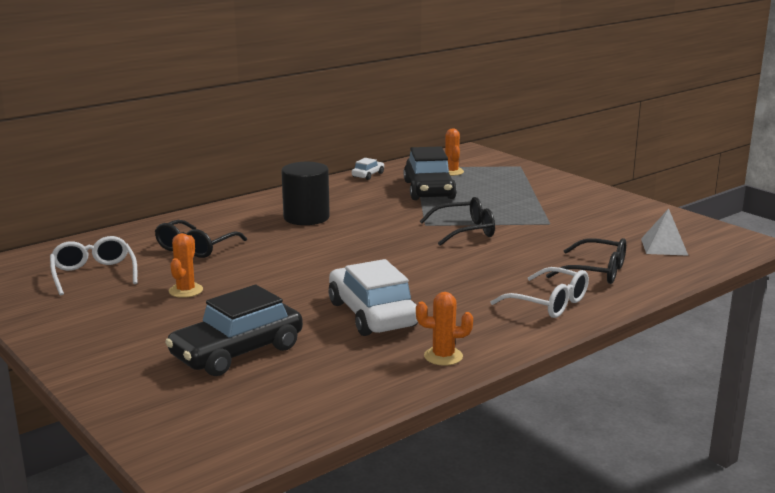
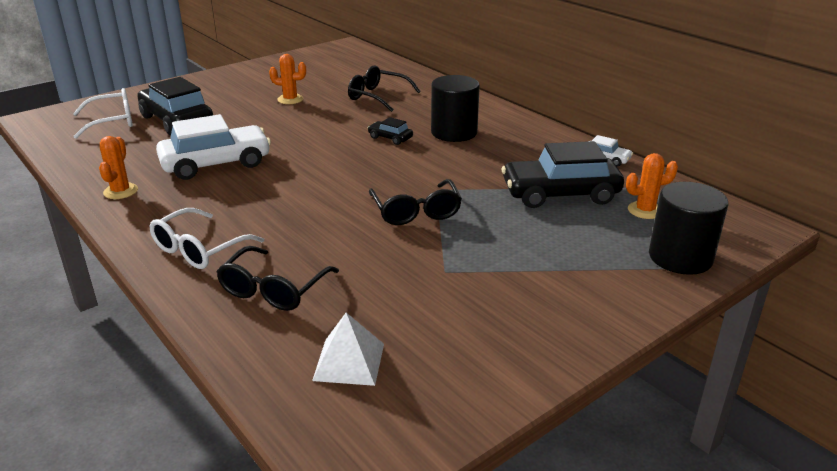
camera: 90 degrees right, 10 degrees up
white glasses [50,236,137,295] -> white glasses moved to [73,88,133,139]
none -> black car [368,117,413,145]
none -> black cylinder [649,182,728,275]

